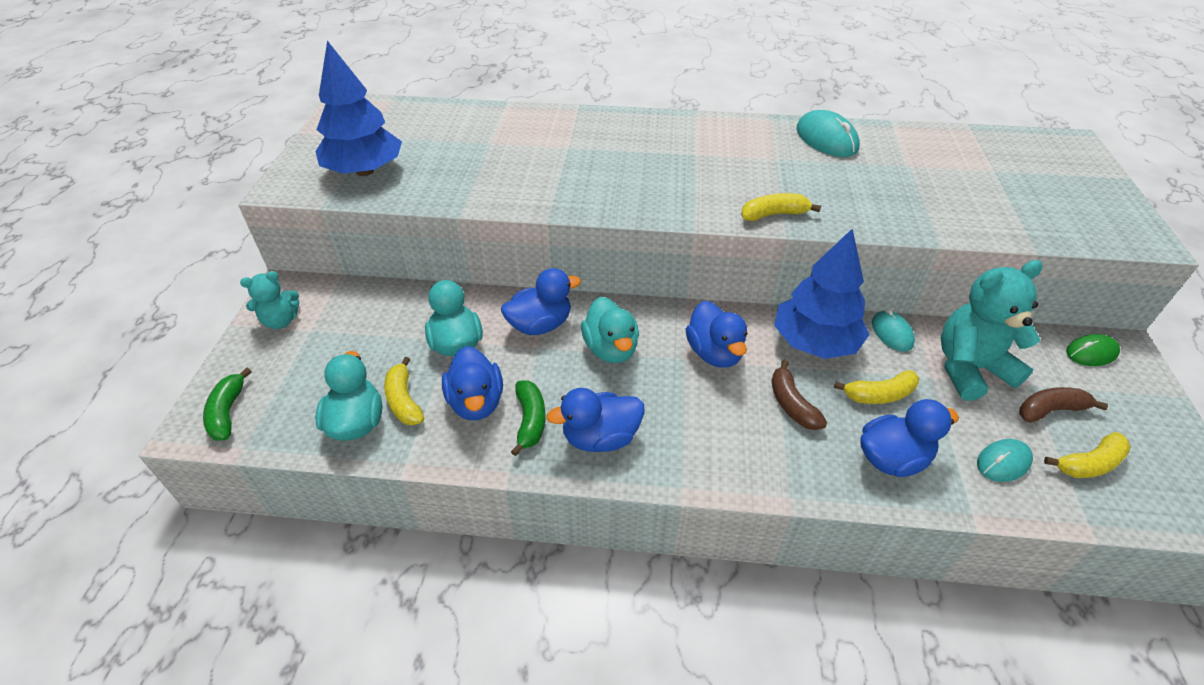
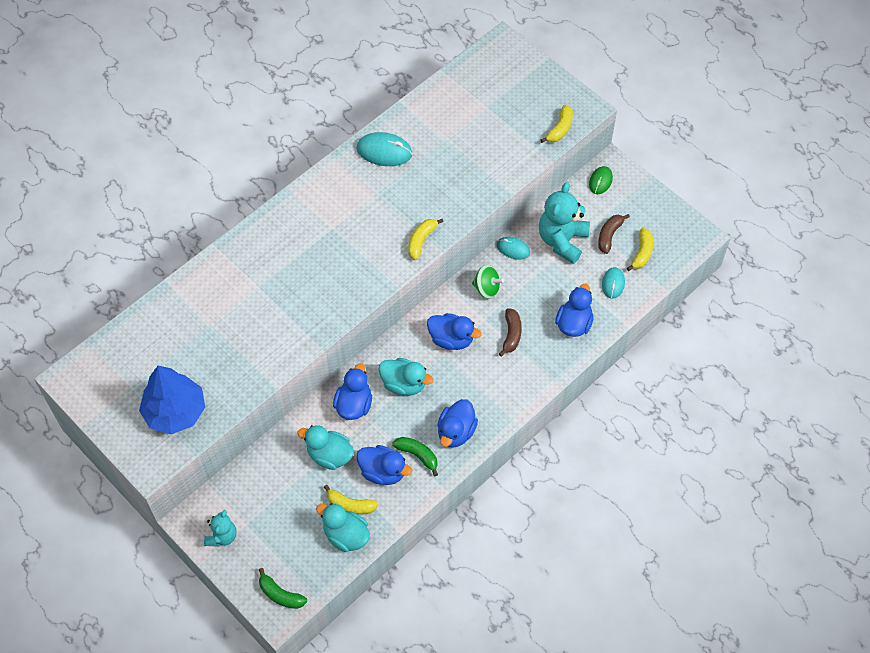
camera: 50 degrees left, 15 degrees up
brown banana [771,360,827,430] -> brown banana turned 105 degrees counterclockwise [499,308,522,357]
blue tree [774,228,869,359] -> green spinning top [472,265,504,299]
yellow banana [834,370,919,404] -> yellow banana moved to [540,105,573,143]

